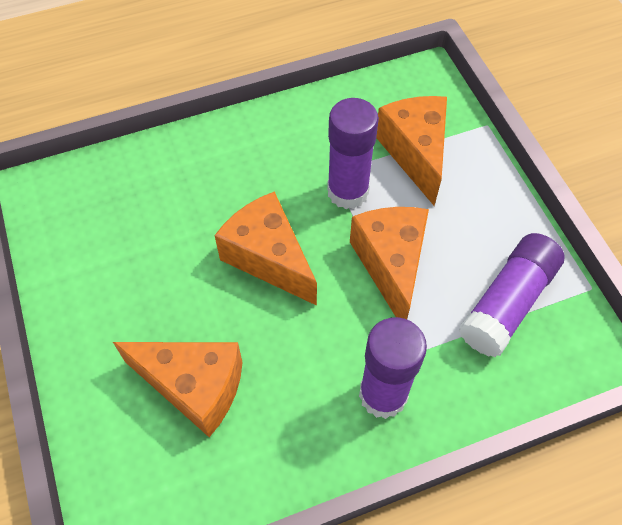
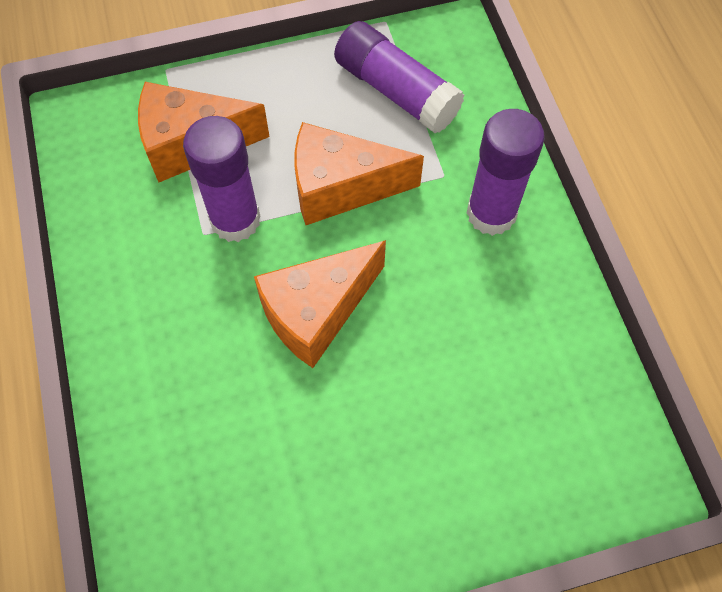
camera: 85 degrees left, 5 degrees up
orange cheese [113,342,243,437] -> none

